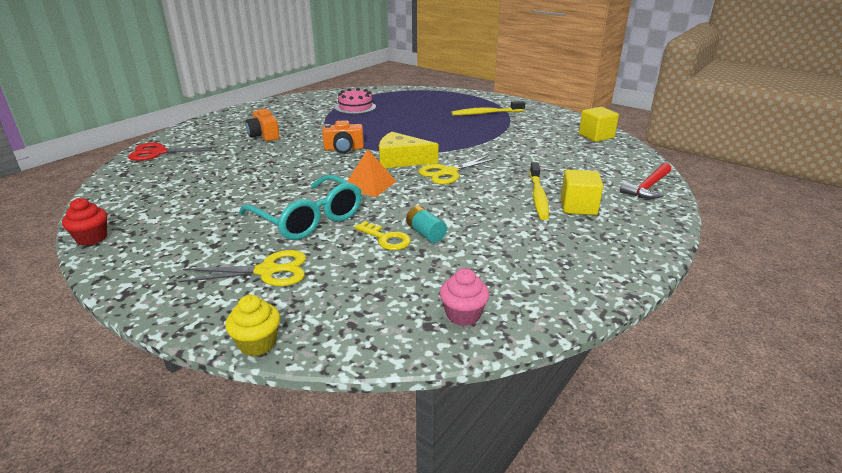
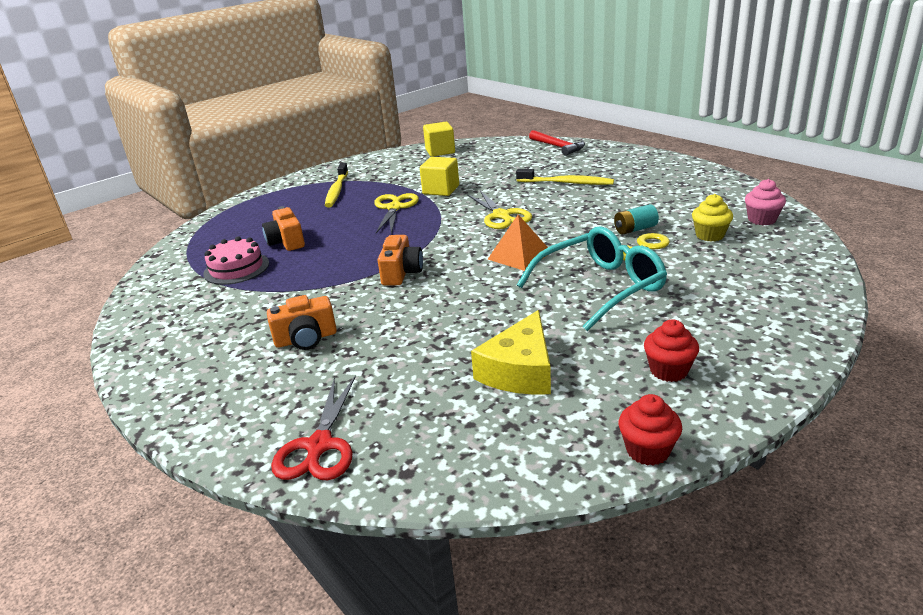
camera: 75 degrees left, 0 degrees up
yellow scissors [178,250,306,286] -> yellow scissors moved to [374,193,419,234]
yellow cupcake [225,295,280,356] -> yellow cupcake moved to [692,194,733,242]
yellow cheese [379,132,438,168] -> yellow cheese moved to [471,310,551,395]
yellow cube [561,170,603,215] -> yellow cube moved to [420,157,459,196]
none -> orange camera [262,206,305,251]
none -> red cupcake [644,320,699,382]

